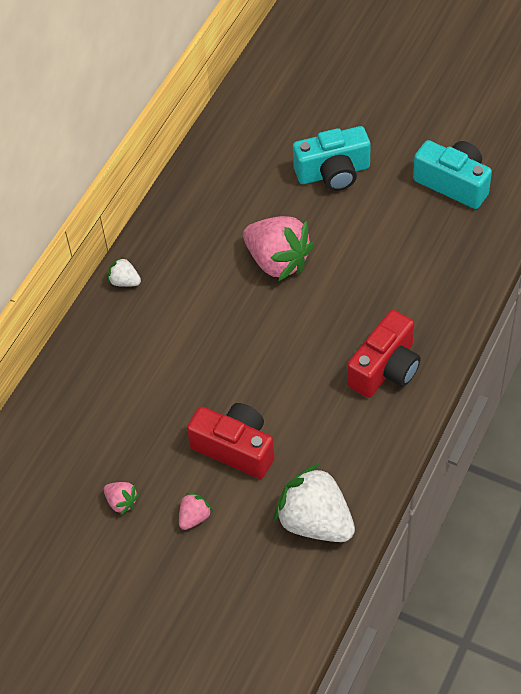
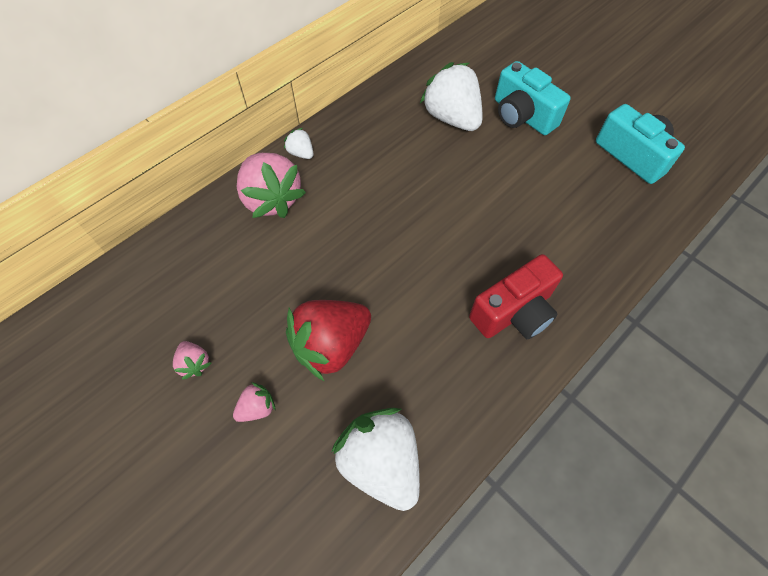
camera: 15 degrees right, 5 degrees up
red camera [187,403,275,479] -> red strawberry [286,300,371,381]
pink strawberry [243,216,314,281] -> pink strawberry moved to [237,153,306,218]
turquoise camera [293,126,371,191] -> turquoise camera turned 45 degrees clockwise [495,61,571,135]
none -> white strawberry [420,62,482,131]

